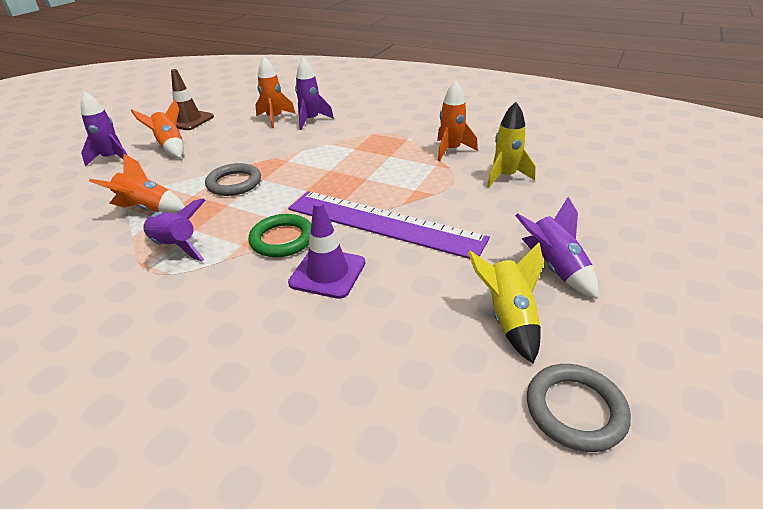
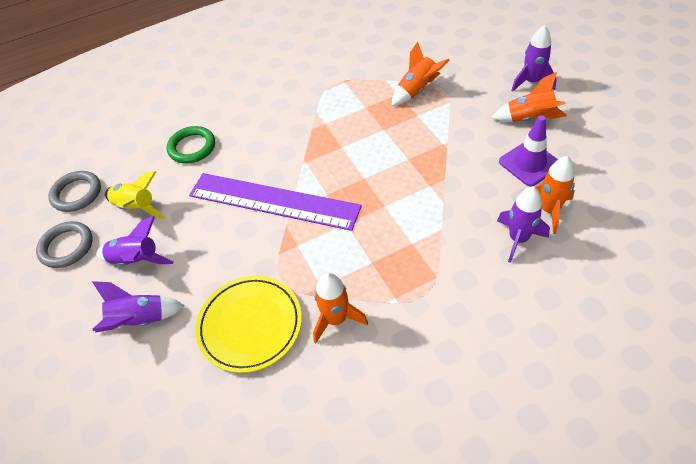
camera: 130 degrees right, 15 degrees up
purple rocket [143,199,206,261] -> purple rocket moved to [92,281,185,332]
brown traffic cone [171,69,214,130] -> none
grey ring [205,163,261,196] -> grey ring moved to [36,221,93,268]
green ring [249,214,311,257] -> green ring moved to [167,126,215,163]
purple ruler [288,191,490,259] -> purple ruler turned 45 degrees clockwise [189,173,362,231]
purple traffic cone [288,201,365,299] -> purple traffic cone moved to [499,115,558,187]
yellow rocket [487,102,535,188] -> yellow plate [195,276,302,373]

